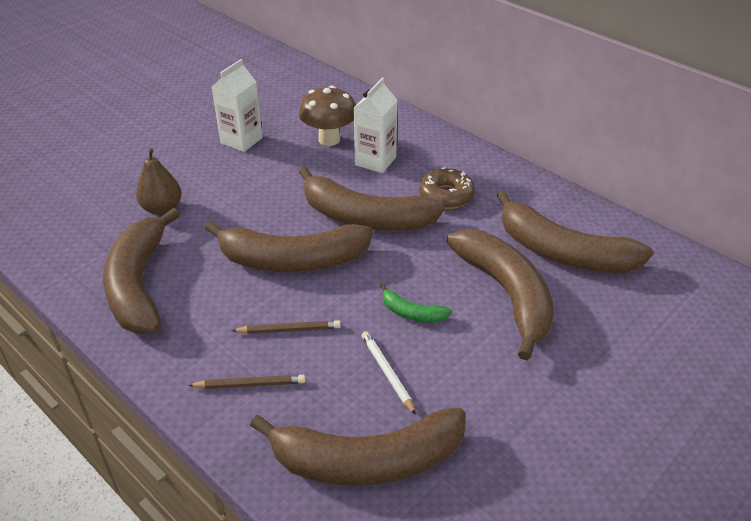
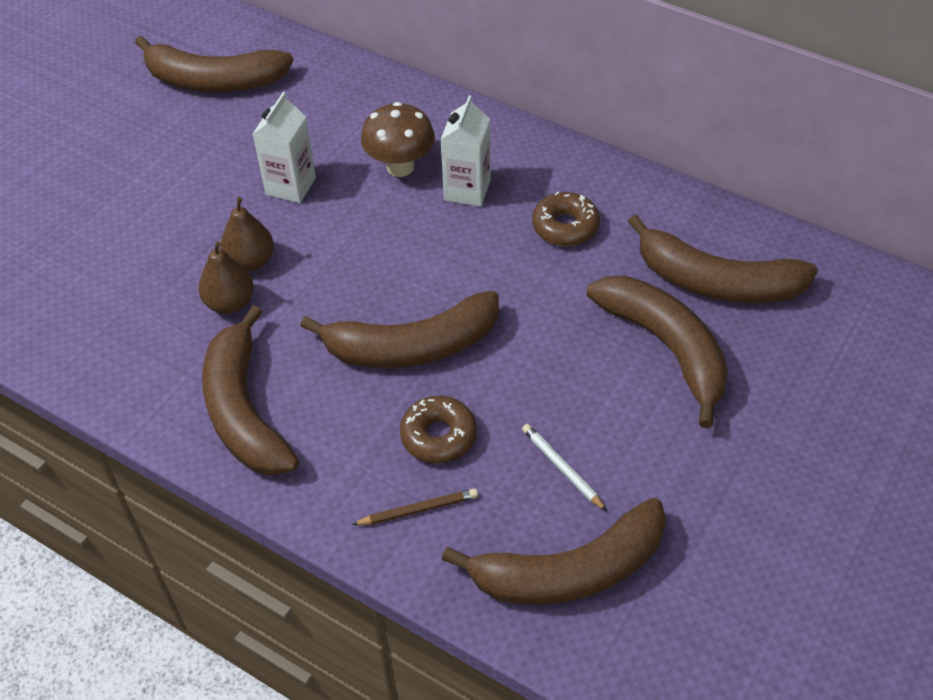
camera: 10 degrees left, 10 degrees up
brown pencil [231,320,341,334] -> brown donut [400,396,477,463]
brown banana [299,167,445,231] -> brown banana moved to [135,36,293,92]
green banana [380,284,452,323] -> none
none -> brown pear [220,197,274,271]

